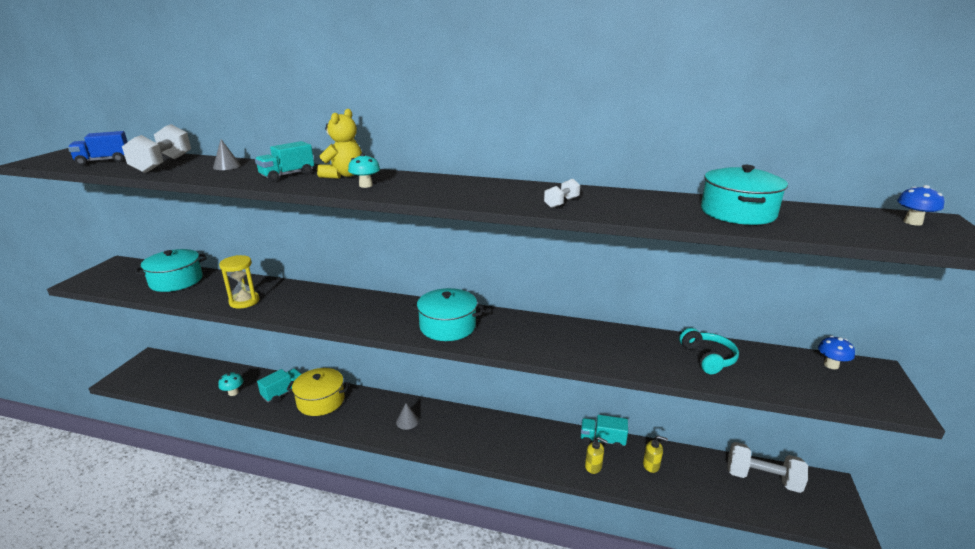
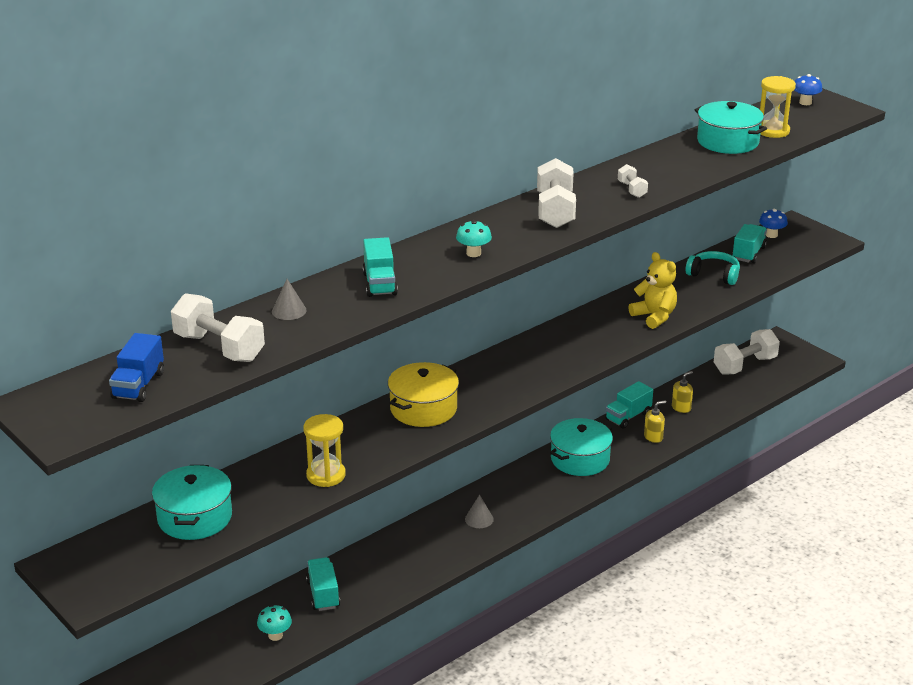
camera: 55 degrees left, 5 degrees up
yellow pot [287,368,350,416] -> yellow pot moved to [388,362,459,427]
yellow teddy bear [317,109,362,179] -> yellow teddy bear moved to [628,252,677,329]
turquoise pot [410,288,484,341] -> turquoise pot moved to [550,418,613,476]
none -> white dumbbell [537,158,576,228]
none -> turquoise truck [732,224,767,263]
none -> yellow hourglass [760,76,796,138]

